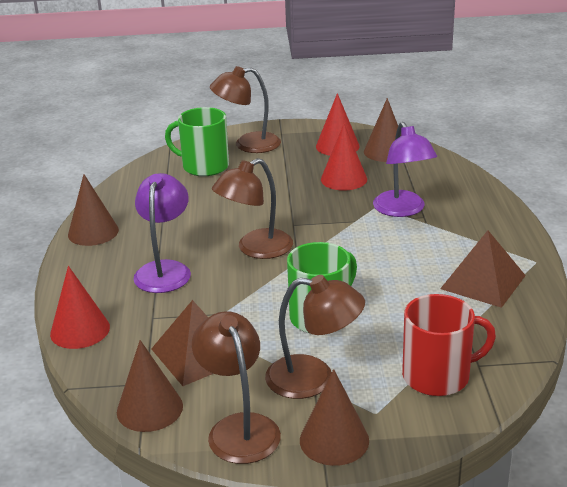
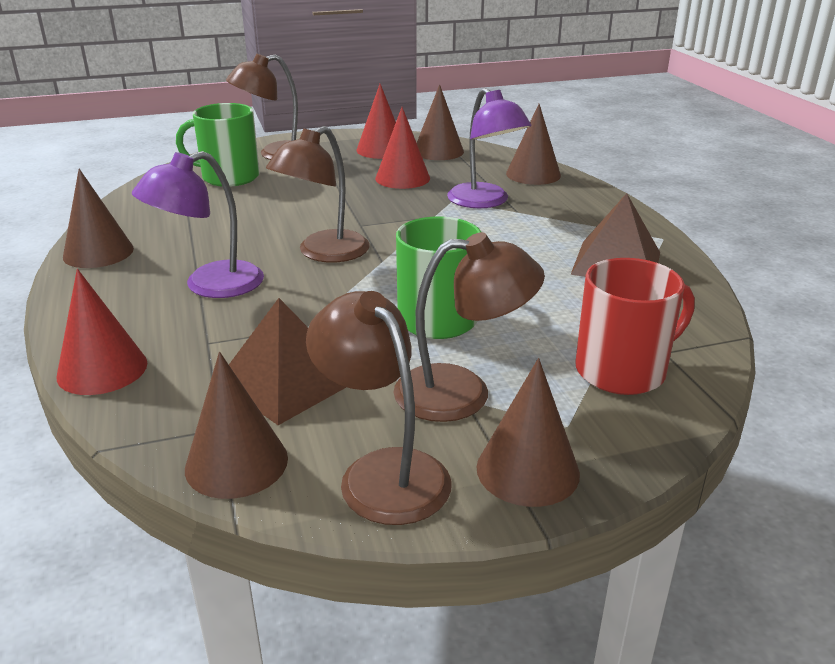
camera: 15 degrees left, 0 degrees up
purple lamp [133,173,191,293] -> purple lamp turned 120 degrees counterclockwise [132,151,264,298]
none -> brown cone [506,104,561,185]

